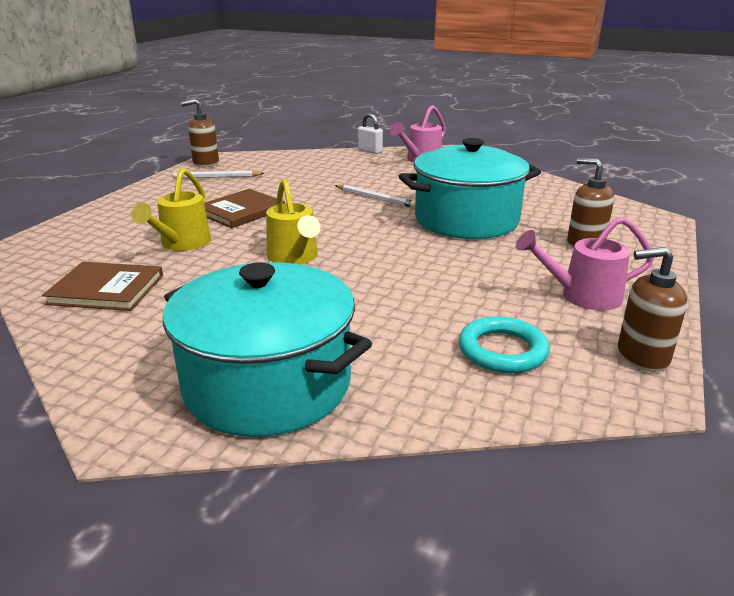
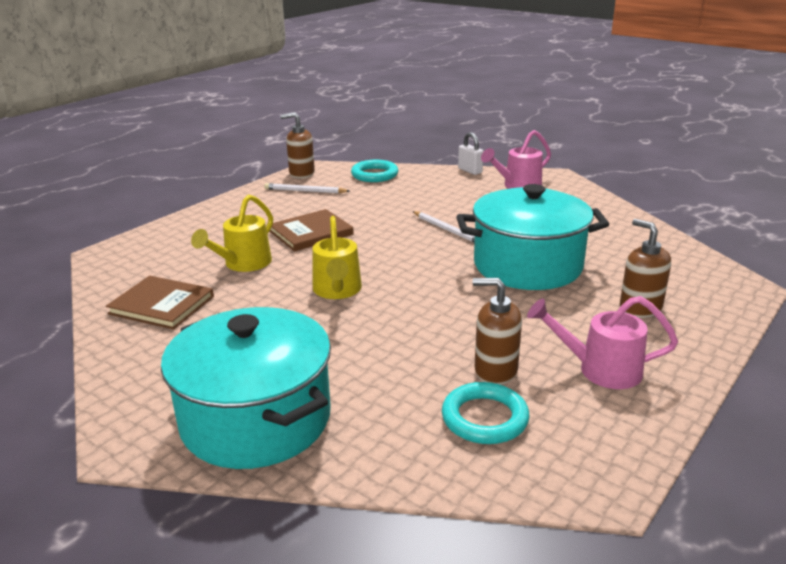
camera: 15 degrees right, 0 degrees up
brown soap dispenser [618,247,687,372] -> brown soap dispenser moved to [473,278,522,385]
none -> turquoise ring [351,160,398,182]

